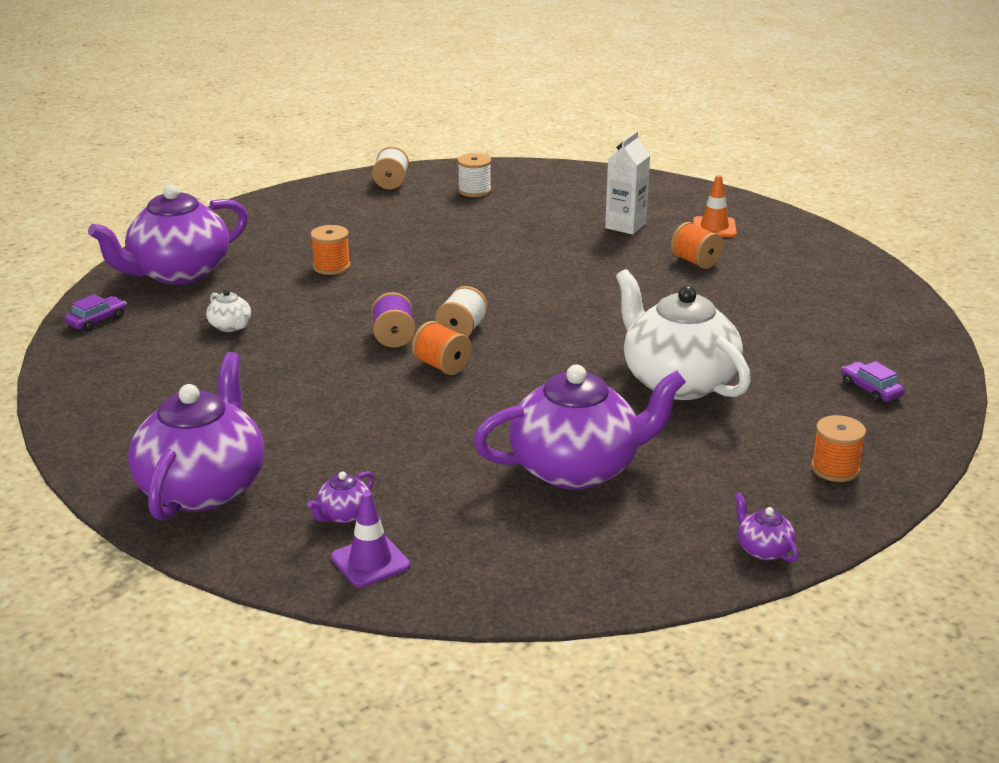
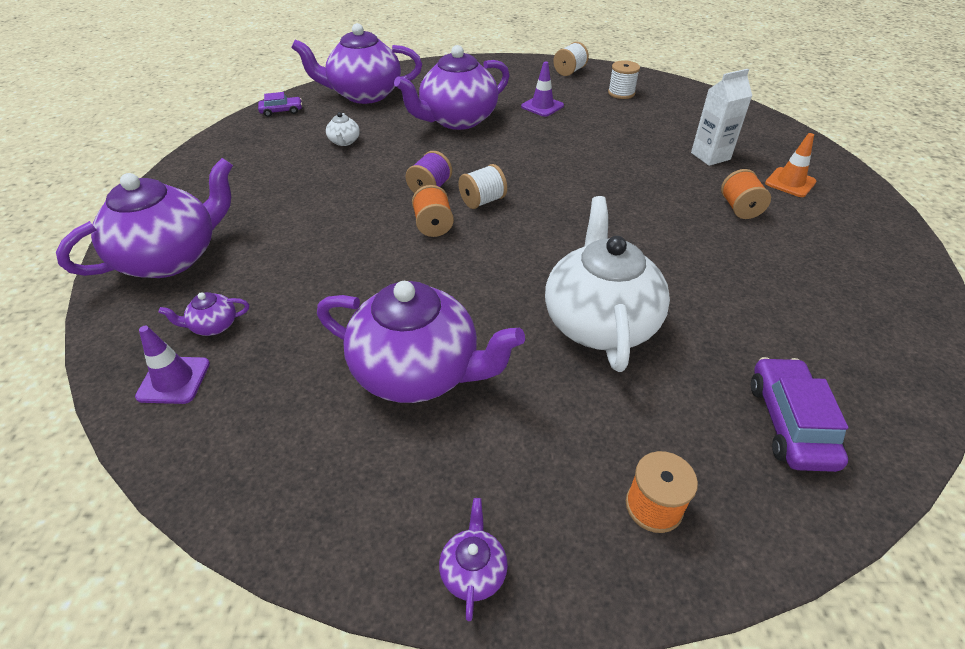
camera: 35 degrees right, 15 degrees up
orange spool [310,225,351,275] -> purple teapot [394,45,510,130]
purple car [841,361,905,403] -> purple car [751,357,848,472], size x1.67
none -> purple traffic cone [521,61,564,117]

